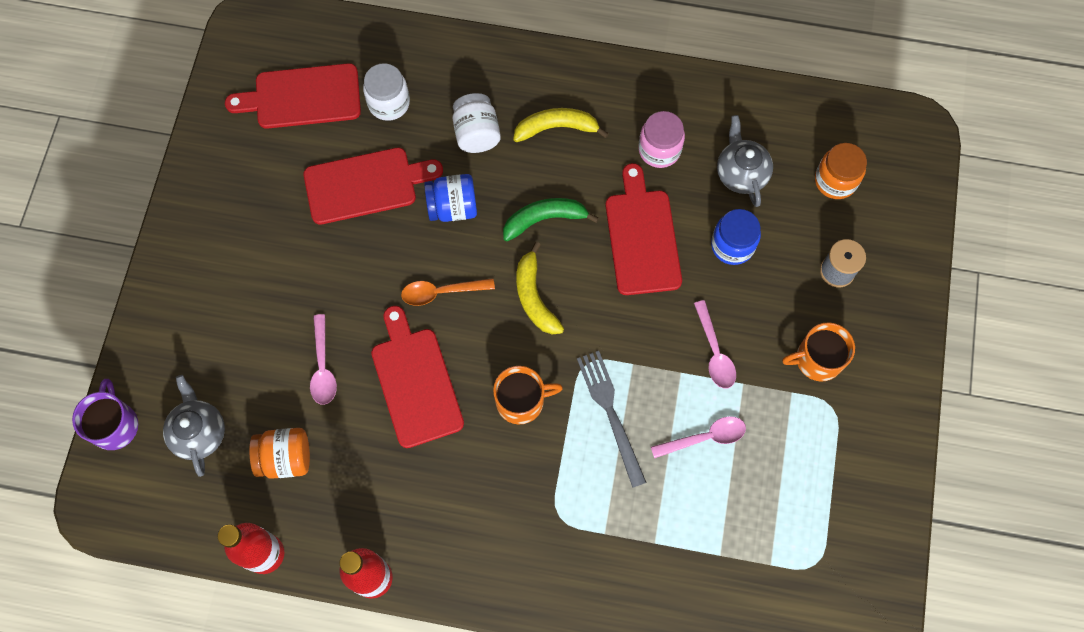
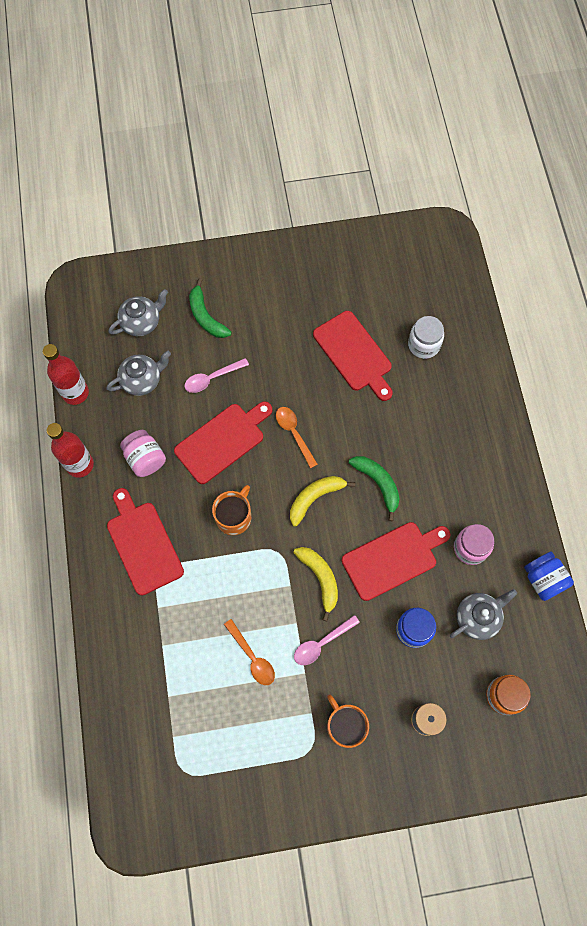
camera: 70 degrees right, 0 degrees up
purple mug [72,379,138,450] -> none
red cutting board [225,63,361,129] -> red cutting board moved to [107,488,184,596]
orange jar [249,428,310,479] -> grey teapot [106,351,171,396]
blue jar [424,174,477,222] -> blue jar moved to [524,551,574,601]
white jar [453,93,501,153] -> none
orange mug [493,366,563,424] -> orange mug turned 120 degrees counterclockwise [212,485,251,535]
yellow banana [513,108,609,142] -> yellow banana moved to [293,547,338,621]
grey fork [577,351,647,488] -> none
pink spoon [651,416,746,458] -> orange spoon [224,619,275,685]
none -> pink jar [120,430,166,477]
none -> green banana [189,278,232,338]

